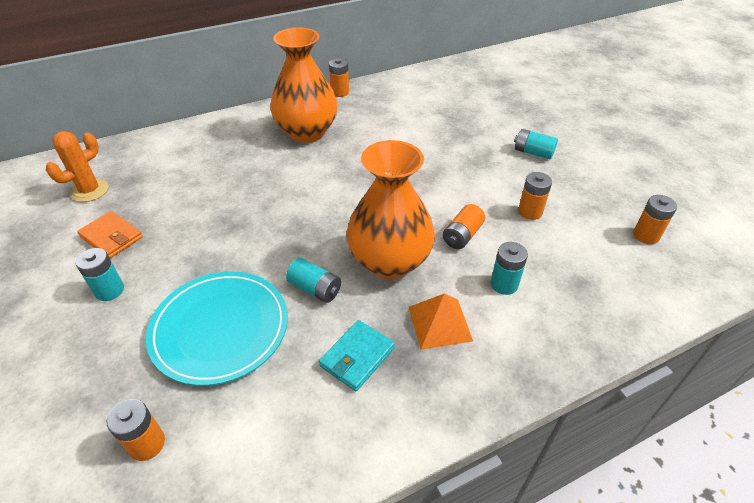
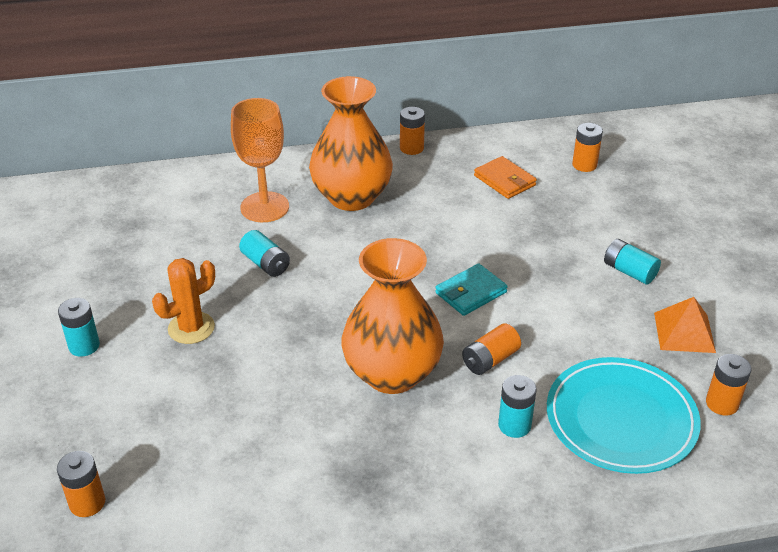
camera: 15 degrees right, 5 degrees down
orange cactus [46,131,109,202] -> orange cactus moved to [152,258,215,344]
orange wallet [77,211,143,258] -> orange wallet moved to [474,156,537,199]
turquoise plate [146,271,288,386] -> turquoise plate moved to [547,357,701,474]
turquoise battery [286,258,341,303] -> turquoise battery moved to [239,230,290,277]
turquoise wallet [319,320,395,391] -> turquoise wallet moved to [435,263,508,316]
orange pyramid [409,293,473,350] -> orange pyramid moved to [654,297,716,353]
orange battery [518,172,552,220] -> orange battery moved to [572,123,603,172]
none -> orange goblet [231,98,289,222]

